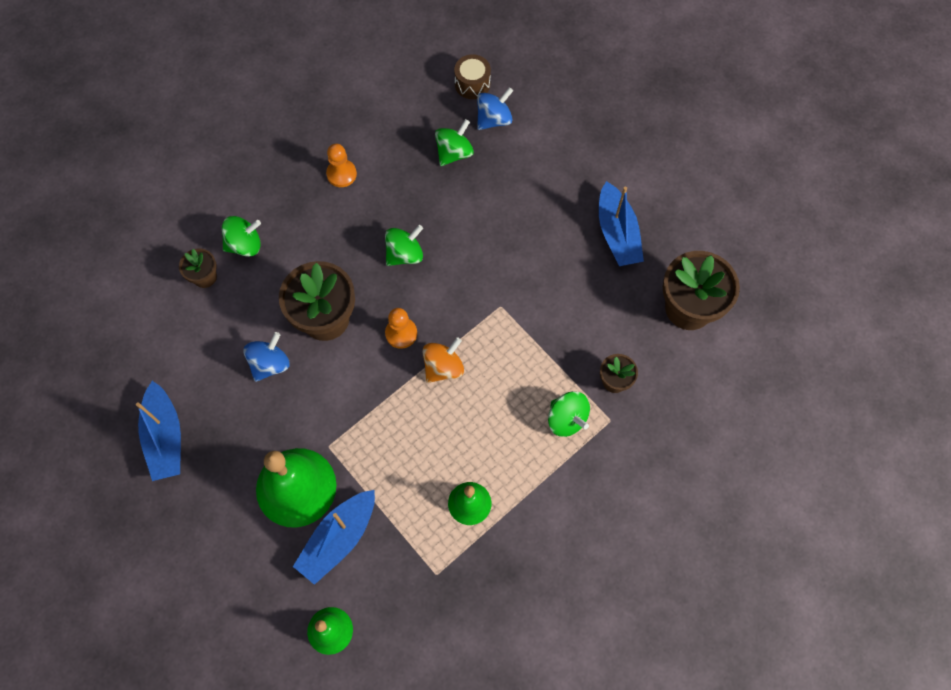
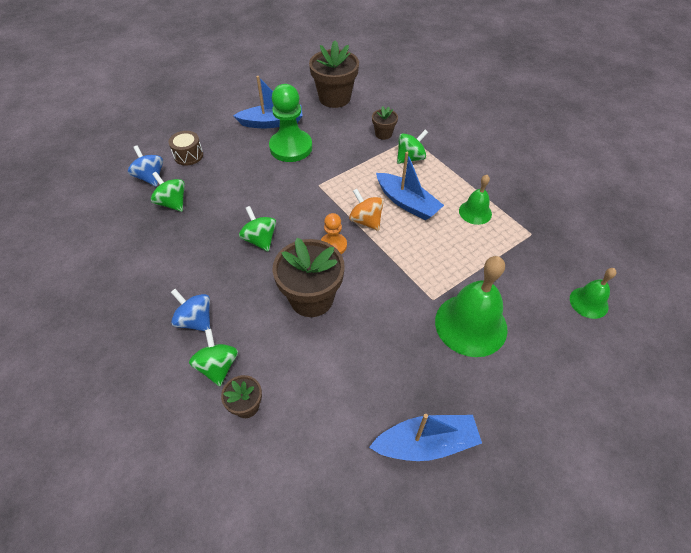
camera: 85 degrees left, 15 degrees down
blue spinning top [243,332,290,382] -> blue spinning top moved to [171,289,210,331]
blue boat [293,490,375,585] -> blue boat moved to [376,152,444,220]
orange pawn [326,144,357,187] -> none
brown drum [454,54,491,99] -> brown drum moved to [168,131,203,166]
none -> green pawn [269,84,312,162]

